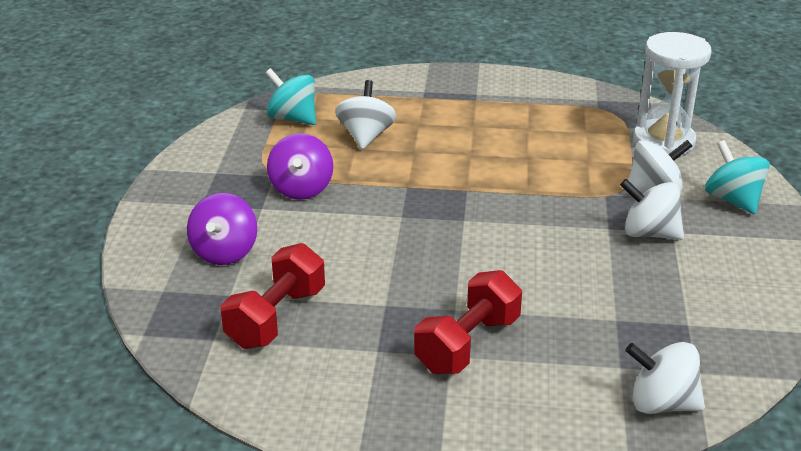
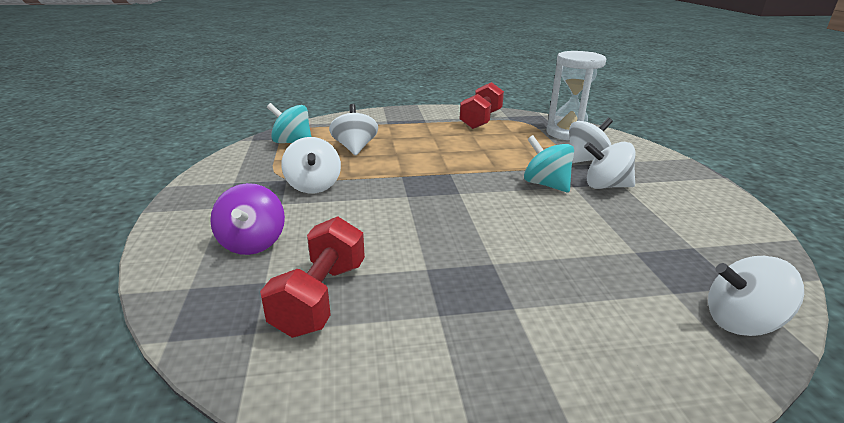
camera: 15 degrees left, 5 degrees down
purple spinning top [267,133,333,200] -> white spinning top [281,137,341,193]
red dumbbell [414,270,522,374] -> red dumbbell moved to [460,82,504,129]
turquoise spinning top [705,140,770,214] -> turquoise spinning top moved to [524,135,574,193]

